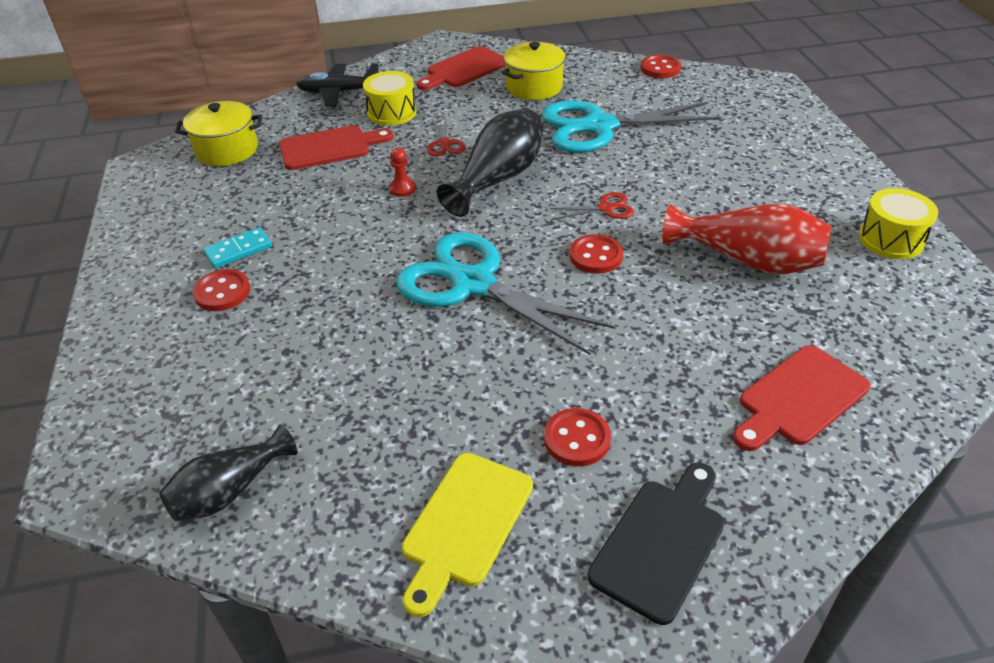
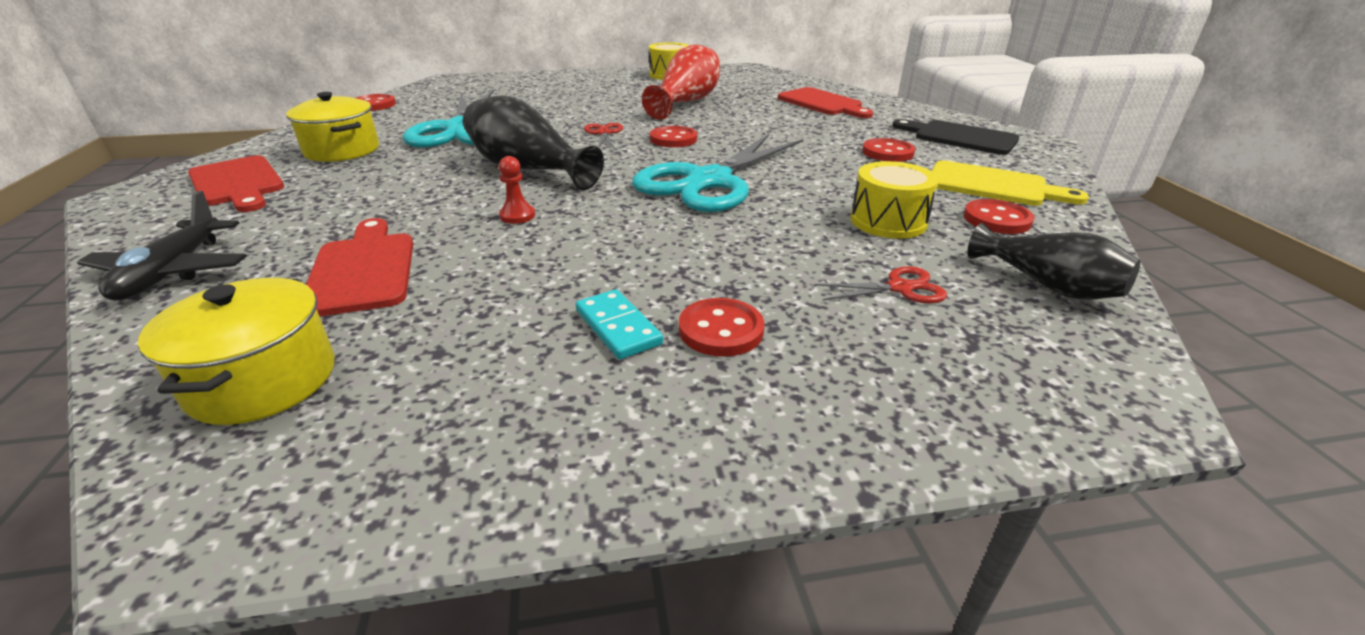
camera: 90 degrees left, 10 degrees down
yellow drum [363,71,416,126] -> yellow drum moved to [851,161,939,239]
red scissors [427,117,466,156] -> red scissors moved to [814,266,947,303]
none -> red button [964,199,1035,234]

